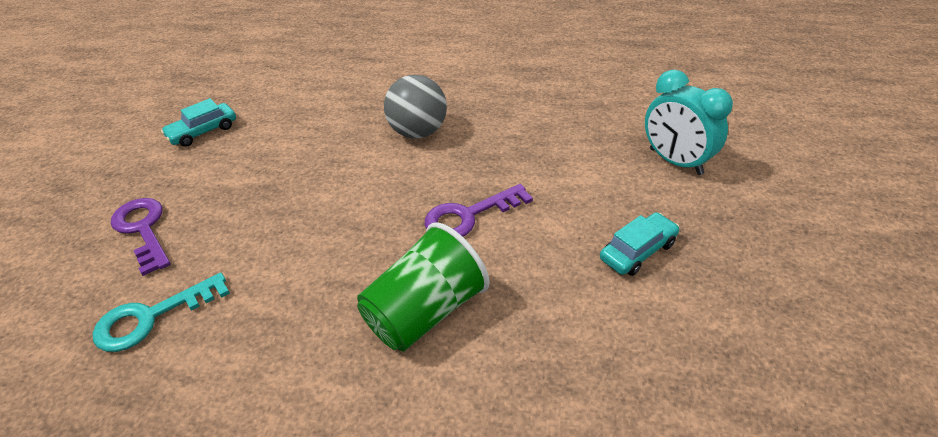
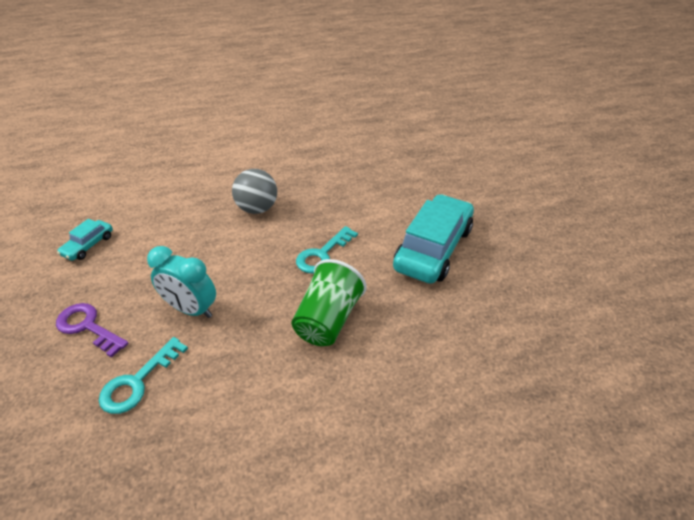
camera: 25 degrees left, 0 degrees up
purple key [425,184,533,237] -> turquoise key [296,226,358,274]
turquoise car [600,212,680,276] -> turquoise car [393,194,474,284], size x2.16
turquoise clock [645,70,733,175] -> turquoise clock moved to [147,246,216,318]

